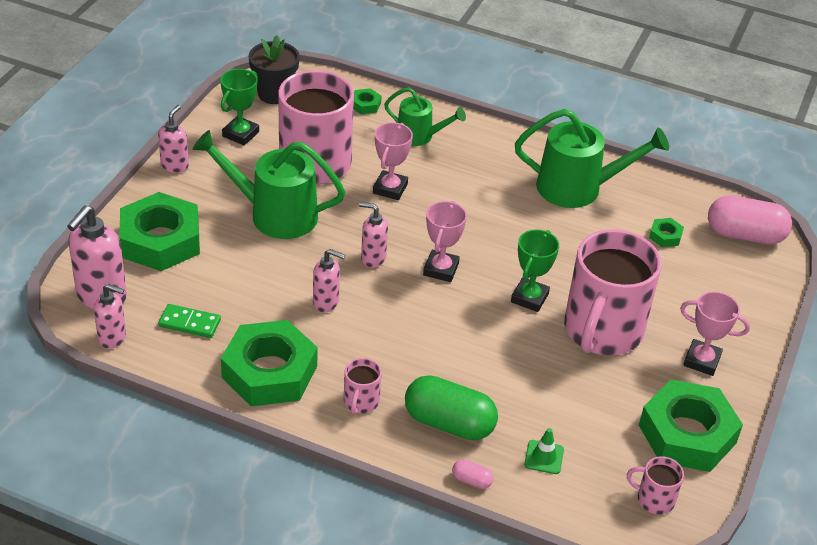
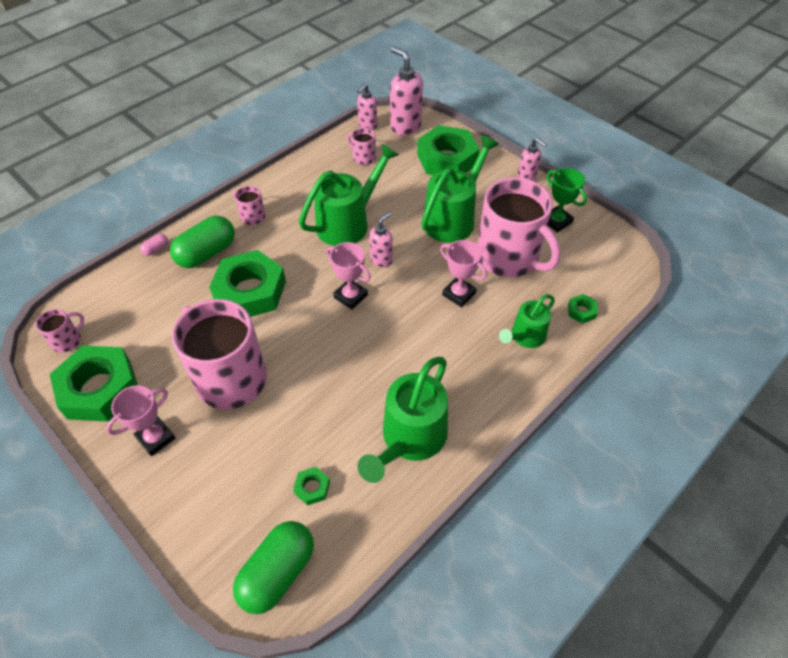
camera: 115 degrees right, 10 degrees up
green domino [158,304,221,338] -> pink mug [347,128,376,165]
green nut [221,320,318,406] -> green nut moved to [209,250,286,317]
black flower pot [249,35,300,104] -> none
pink soap dispenser [313,249,345,313] -> green watering can [299,143,399,246]
green trophy [511,229,559,312] -> none
green traffic cone [524,428,564,474] -> none
pink capsule [708,195,792,244] -> green capsule [233,521,314,614]

